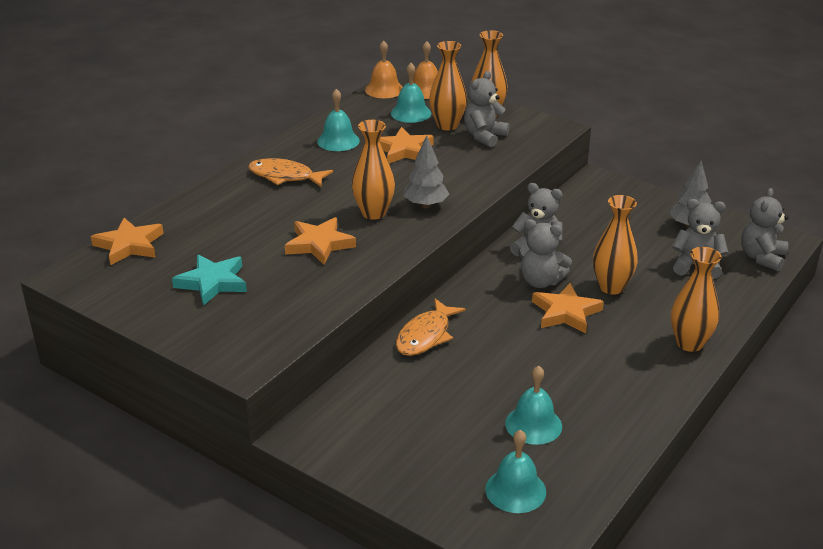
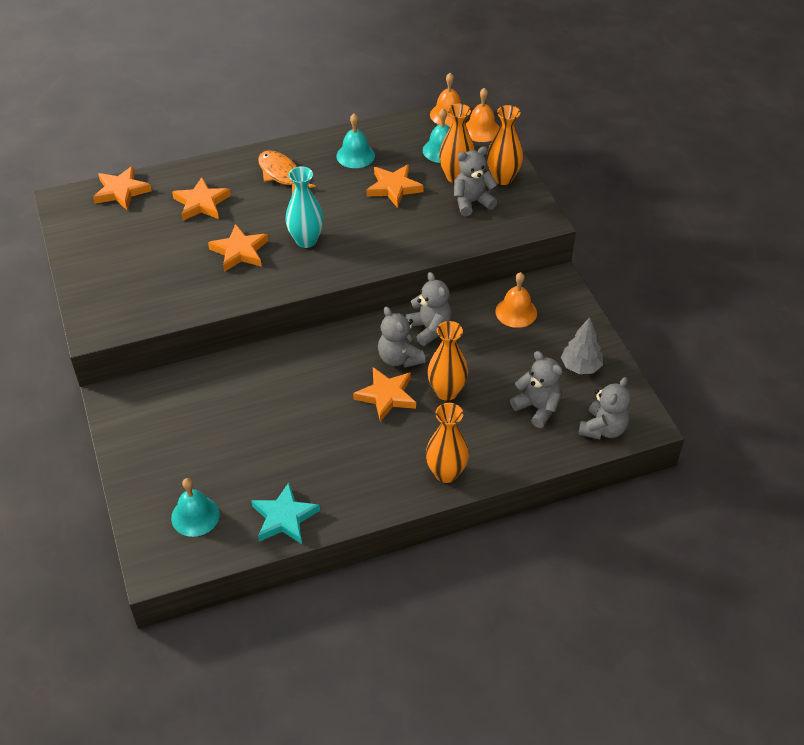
camera: 35 degrees right, 15 degrees up
turquoise star [172,254,247,306] -> turquoise star moved to [251,483,320,544]
orange vase [352,120,395,220] -> turquoise vase [285,166,324,248]
orange fish [396,298,466,356] -> none
grey tree [404,135,449,208] -> none
turquoise bell [505,366,562,445] -> none
grey teddy bear [741,188,788,272] -> grey teddy bear turned 150 degrees clockwise [578,377,631,440]
none -> orange star [172,177,231,221]
none -> orange bell [495,272,537,328]

